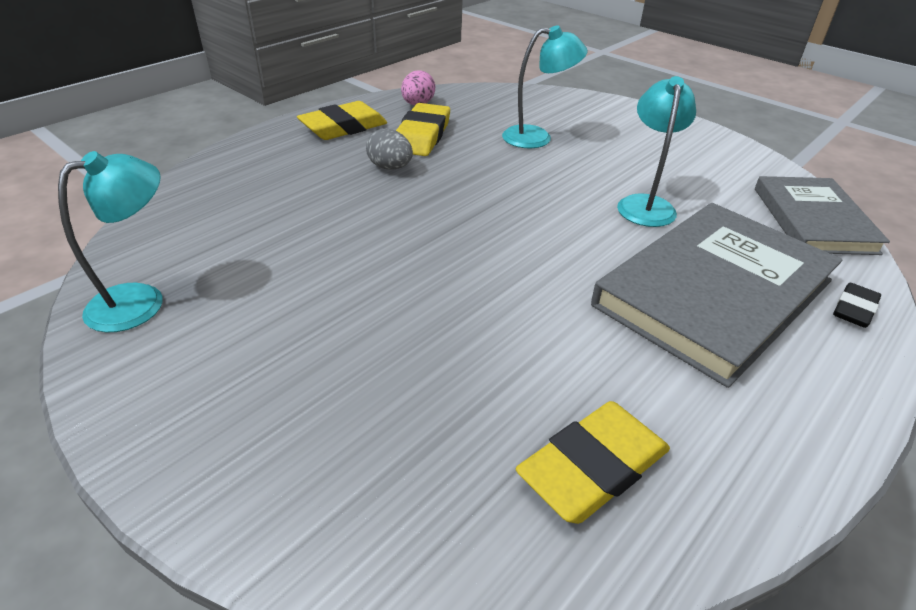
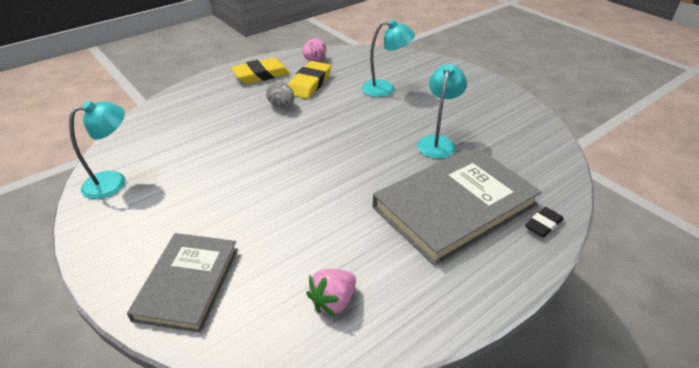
camera: 10 degrees right, 0 degrees up
yellow eraser [516,401,670,524] -> pink strawberry [306,269,356,316]
grey book [755,176,890,255] -> grey book moved to [127,233,238,333]

